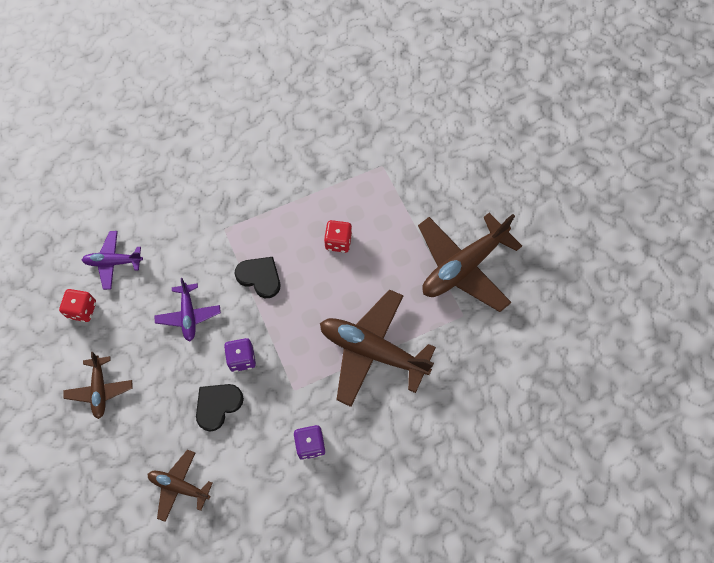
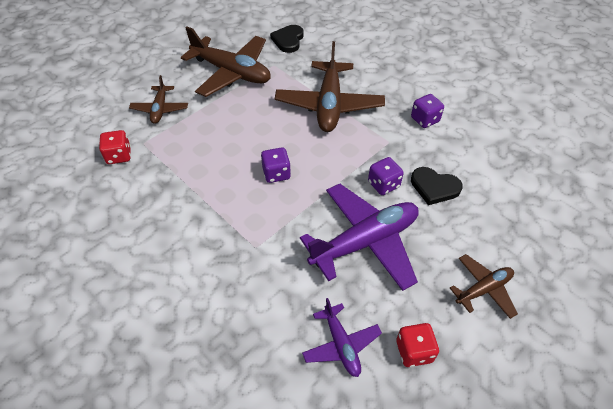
camera: 110 degrees left, 15 degrees down
brown plane [148,450,213,522] -> brown plane moved to [129,75,188,124]
purple plane [154,278,221,341] -> purple plane [300,184,419,291], size x1.89
black heart [235,257,280,298] -> black heart moved to [270,25,304,53]
red dice [324,220,352,253] -> red dice moved to [99,130,131,164]
none -> purple dice [261,147,291,183]

